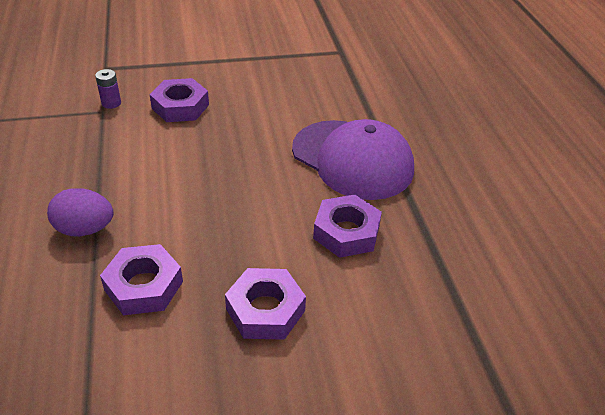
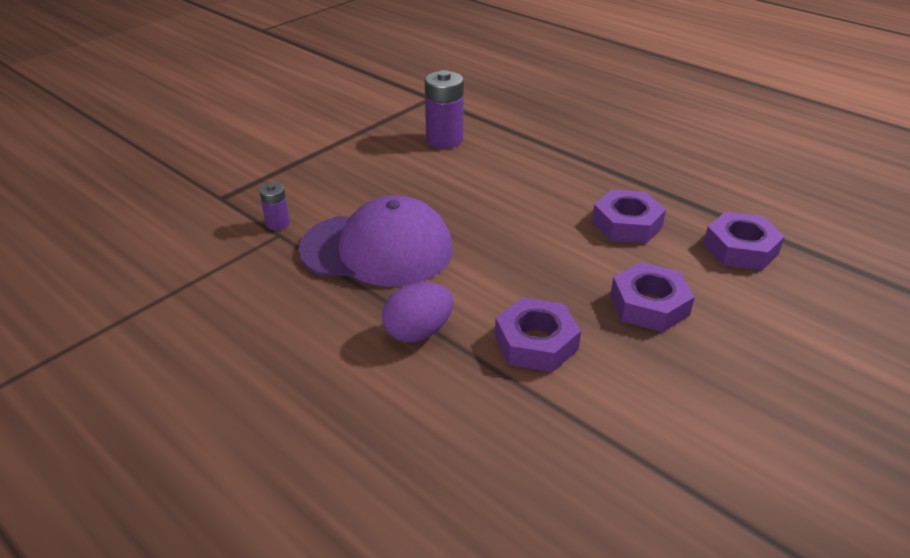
camera: 35 degrees left, 5 degrees down
purple nut [149,78,209,122] -> purple nut moved to [703,211,785,270]
purple cap [292,119,414,200] -> purple cap moved to [299,195,453,287]
none -> purple battery [425,70,464,149]

